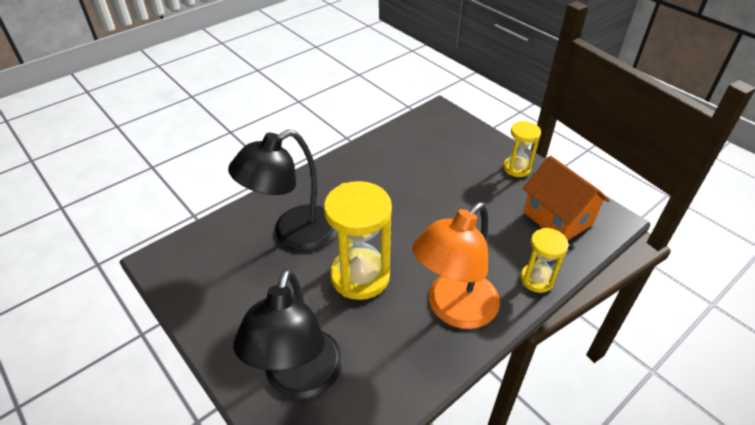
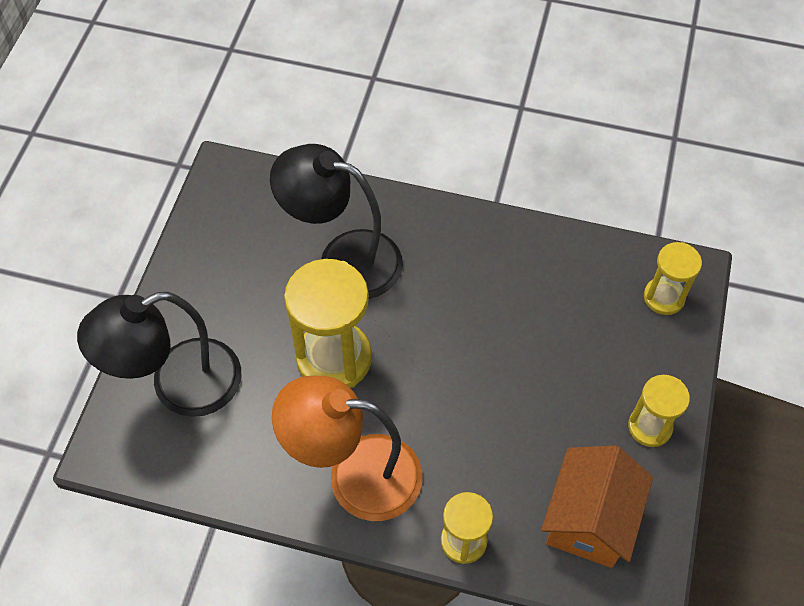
camera: 55 degrees right, 15 degrees up
none -> yellow hourglass [644,242,702,315]

